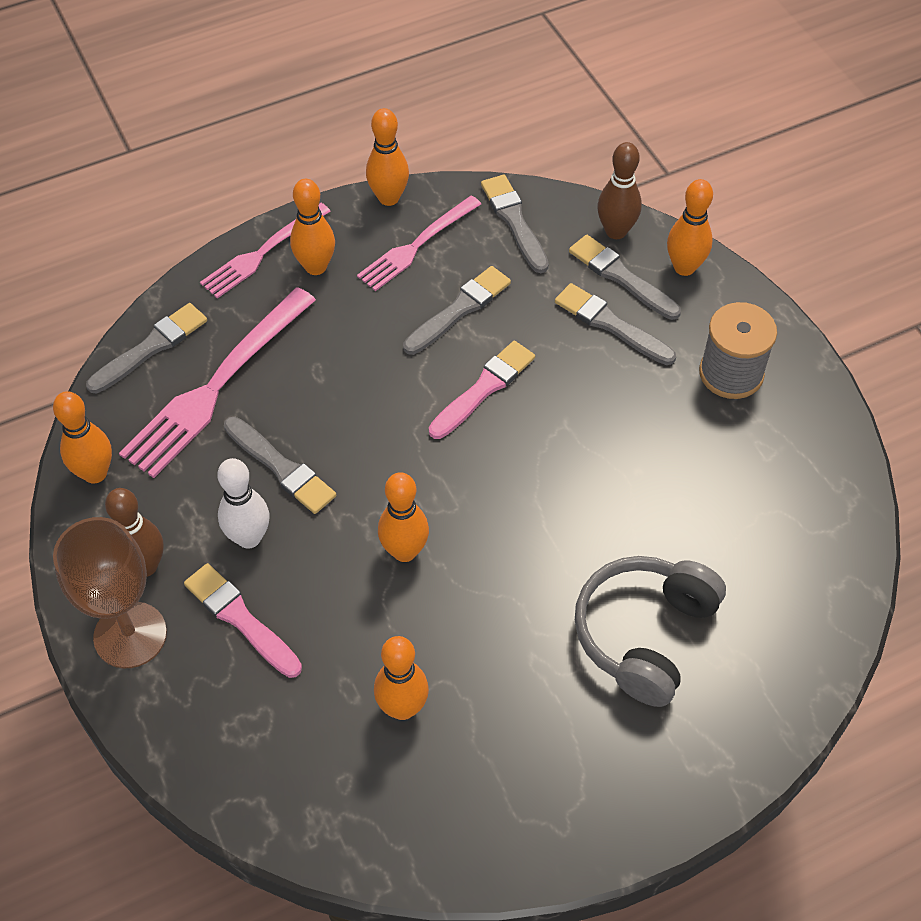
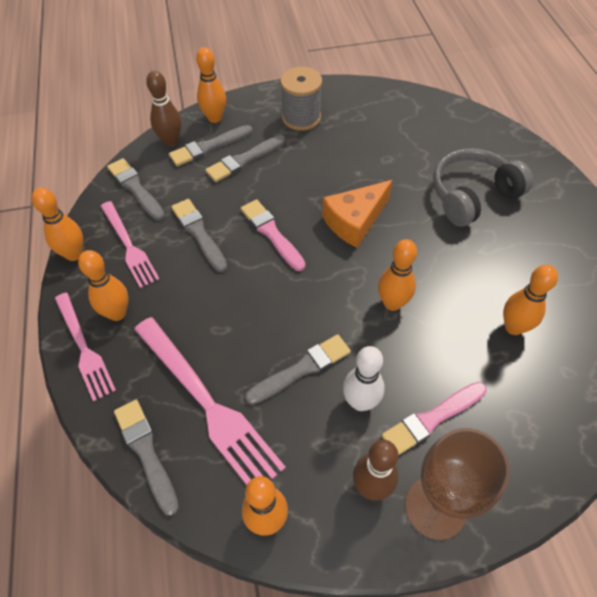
camera: 75 degrees left, 0 degrees up
grey brush [481,175,549,273] -> grey brush turned 60 degrees clockwise [107,158,165,220]
grey headphones [575,556,726,707] -> grey headphones turned 105 degrees clockwise [433,148,533,227]
none -> orange cheese [322,180,393,248]

